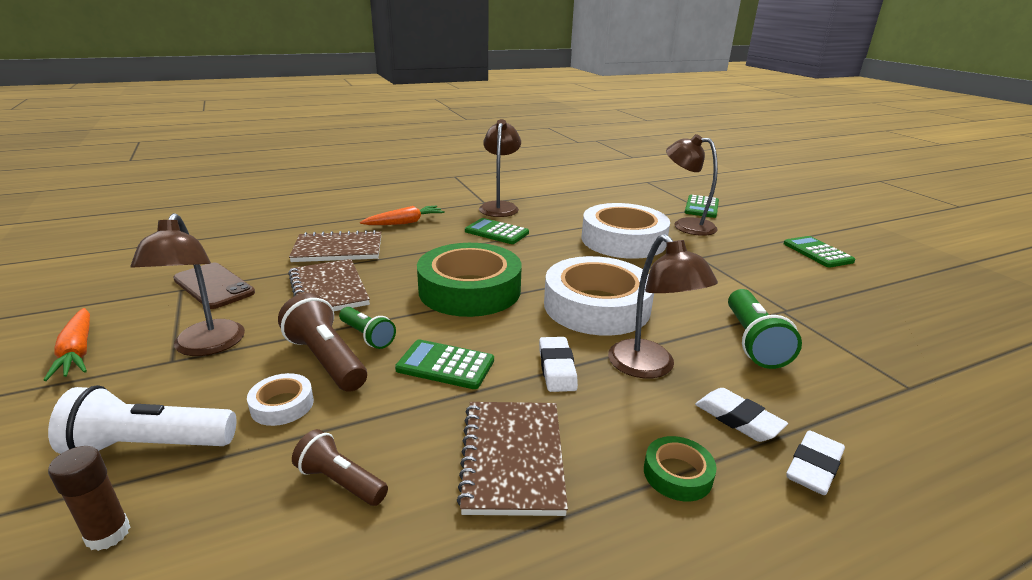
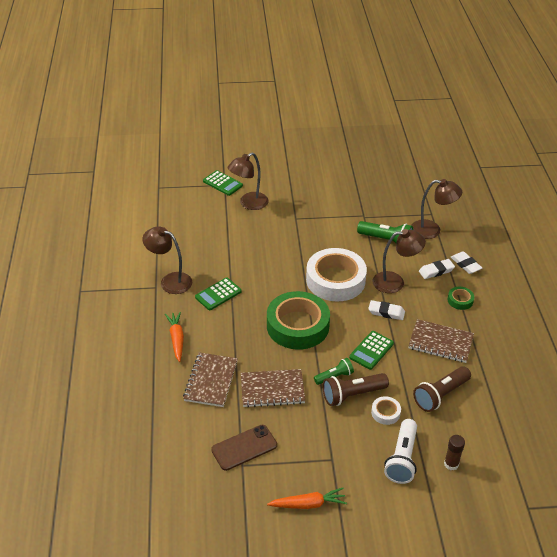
camera: 70 degrees left, 15 degrees up
brown lamp [130,213,245,356] -> brown lamp moved to [411,179,462,239]
brown flashlight [292,429,388,506] -> brown flashlight [413,366,471,412], size x1.61
white tape [581,203,670,259] -> none
green calculator [783,236,855,268] -> none

